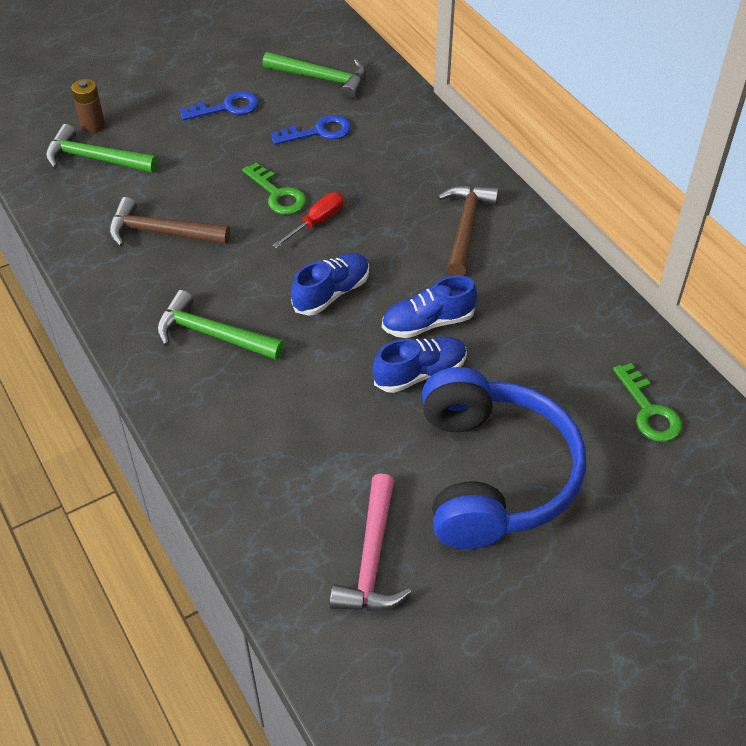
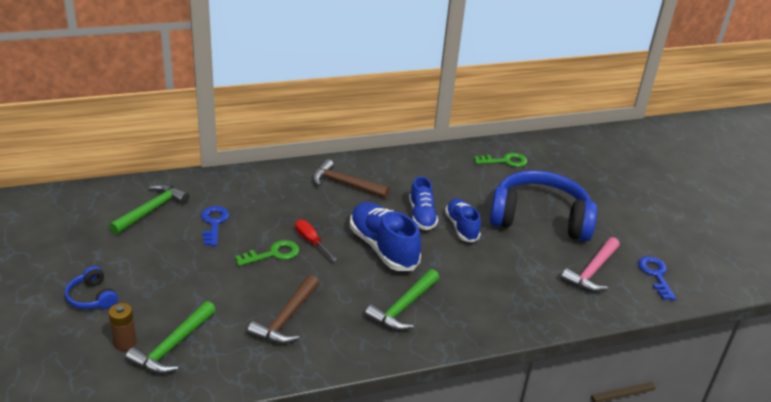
camera: 80 degrees left, 15 degrees down
blue key [180,91,259,120] -> blue key moved to [638,256,676,300]
blue shoe [291,253,369,316] -> blue shoe [350,202,421,271], size x1.57
pink hammer [330,474,411,611] -> pink hammer turned 105 degrees clockwise [561,237,620,292]
none -> blue headphones [65,266,118,309]

